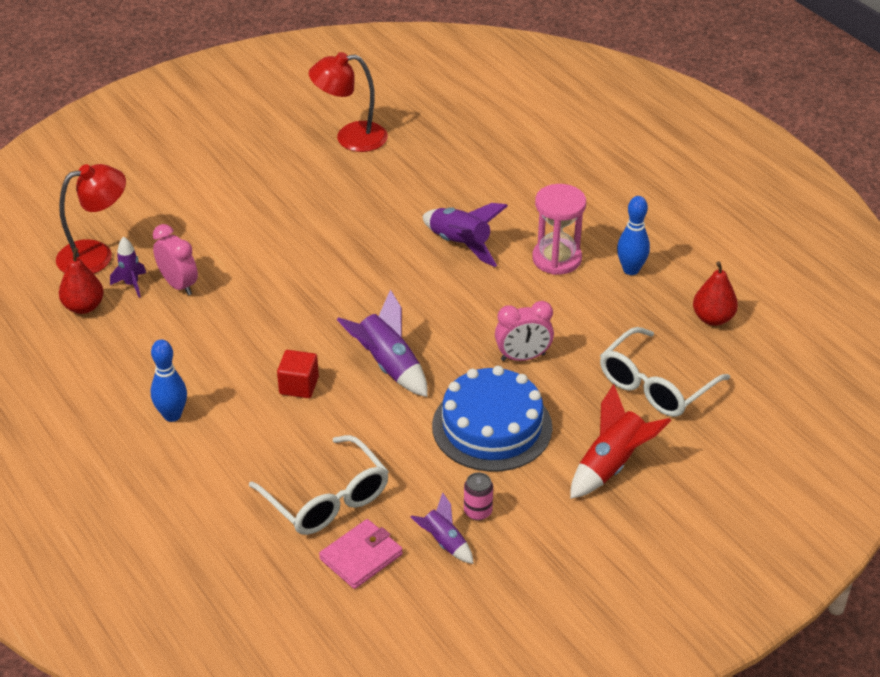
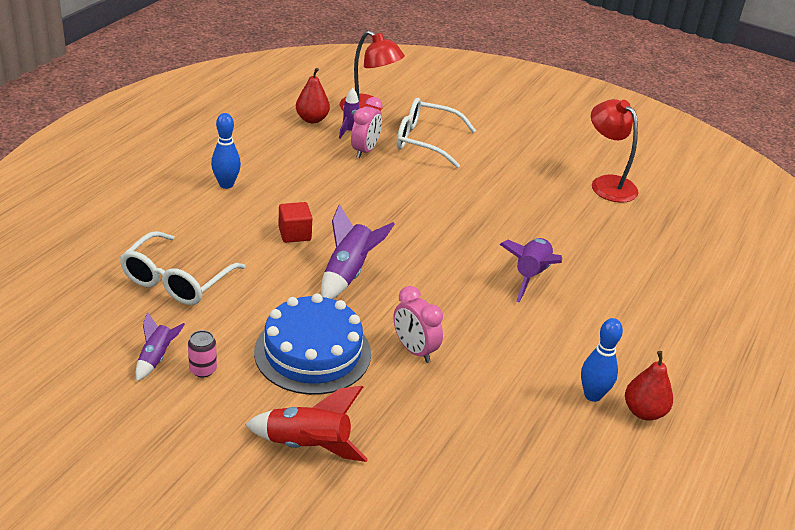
camera: 60 degrees right, 5 degrees down
pink wallet [319,519,403,589] -> none
pink hourglass [532,184,586,275] -> none
white glasses [600,327,730,417] -> white glasses moved to [397,98,476,168]
red pear [693,261,738,326] -> red pear moved to [625,351,673,421]

